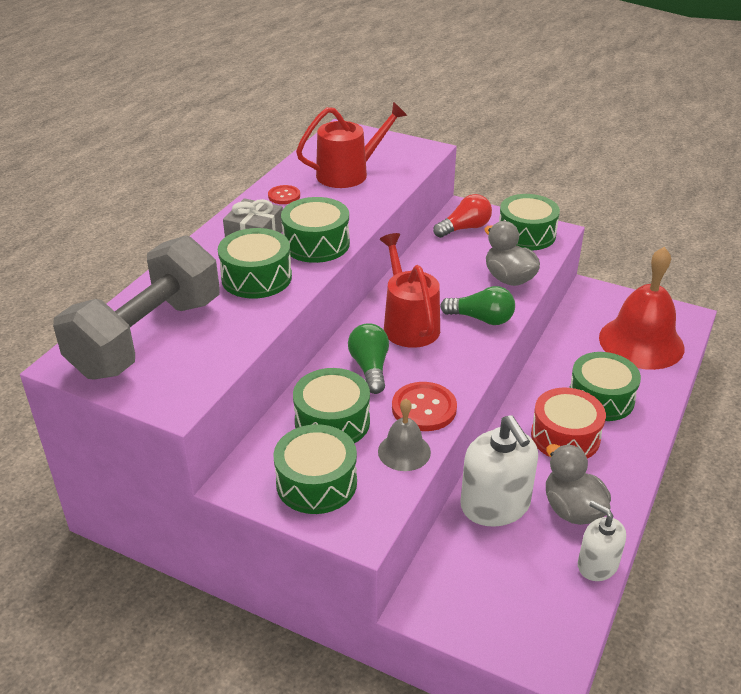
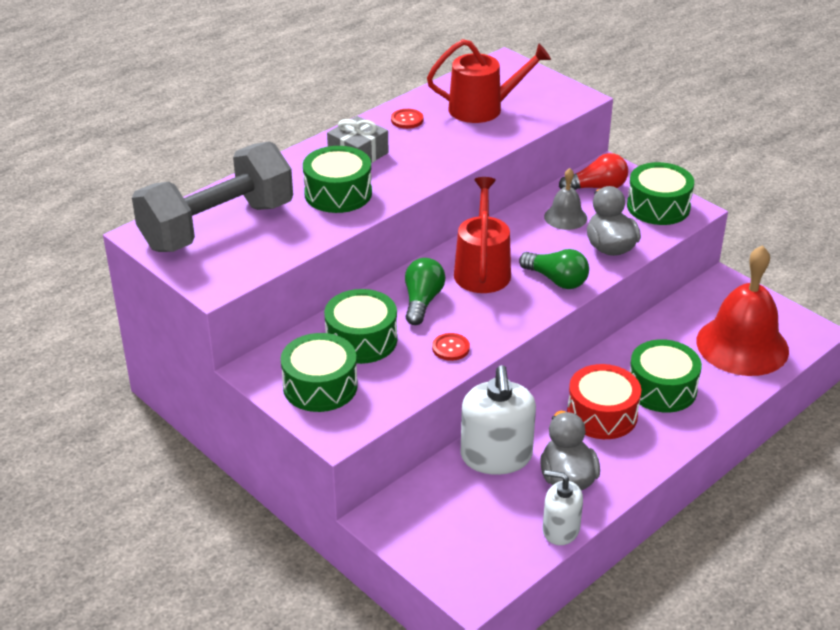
camera: 20 degrees right, 0 degrees up
green drum [281,197,350,263] -> none
grey bell [378,399,431,471] -> grey bell moved to [544,168,587,230]
red button [392,382,457,431] -> red button [432,333,470,361], size x0.60
white soap dispenser [578,501,626,581] -> white soap dispenser turned 45 degrees counterclockwise [543,470,583,545]

